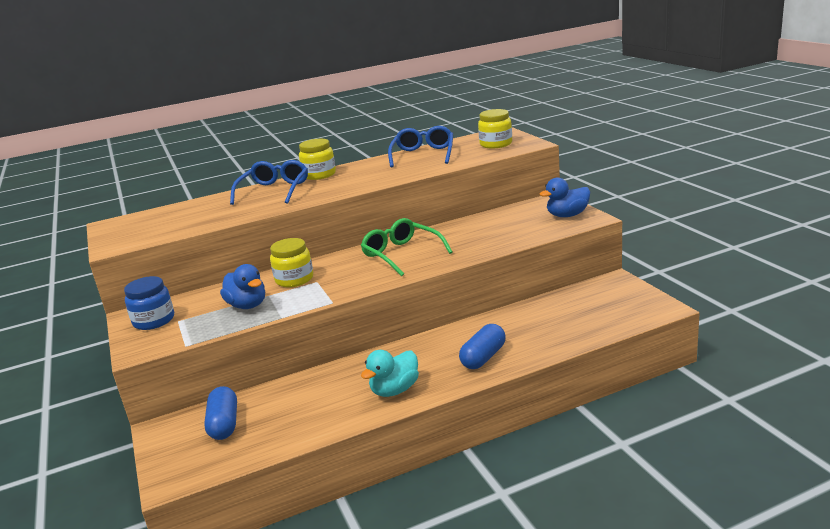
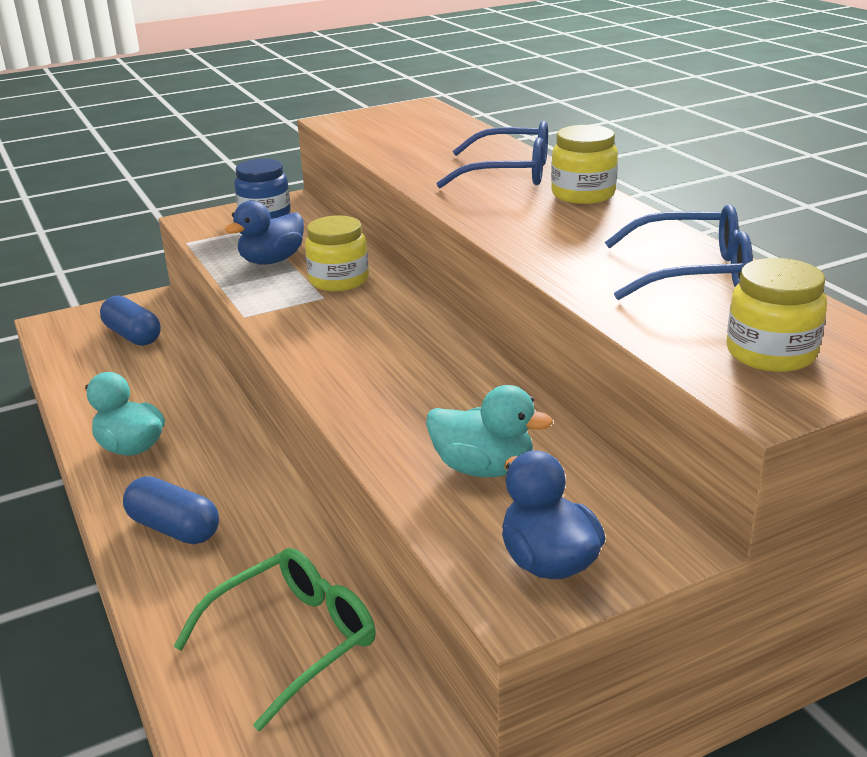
camera: 85 degrees right, 5 degrees up
blue capsule [204,386,237,440] -> blue capsule turned 60 degrees clockwise [100,296,161,346]
green glasses [361,218,452,276] -> green glasses moved to [173,548,376,731]
none -> turquoise duck [426,385,553,477]

